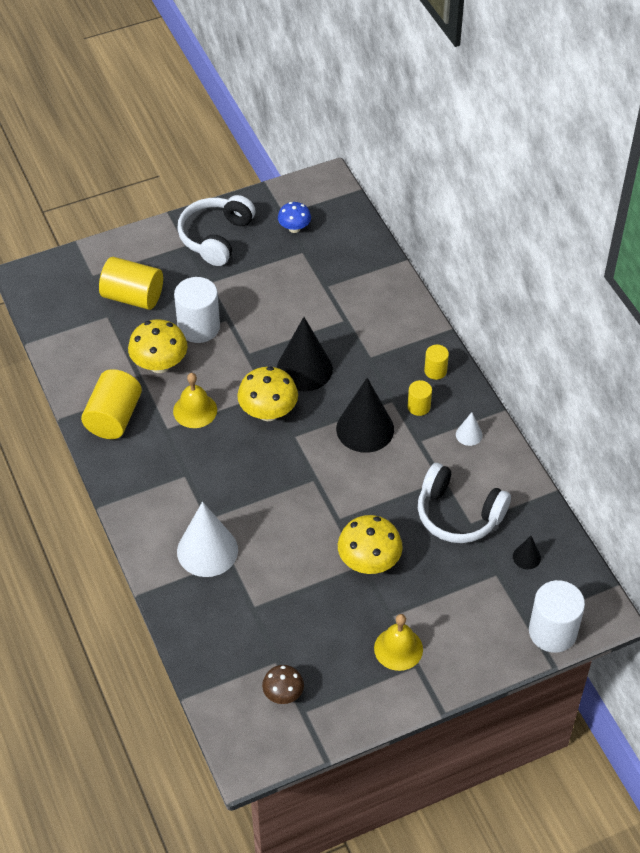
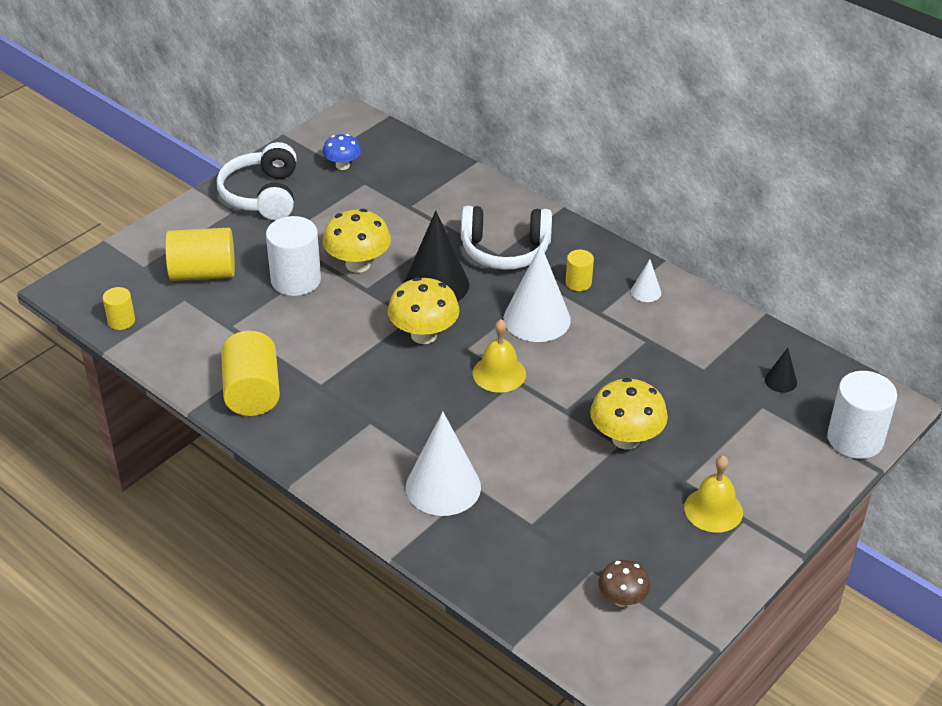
camera: 25 degrees left, 10 degrees down
yellow mushroom [128,319,187,373] -> yellow mushroom moved to [323,209,391,273]
yellow bell [173,373,217,428] -> yellow bell moved to [473,319,526,393]
black cone [336,378,394,453] -> white cone [504,245,571,342]
white headphones [418,463,511,543] -> white headphones moved to [461,206,552,270]
yellow cylinder [424,345,449,380] -> yellow cylinder moved to [103,287,135,330]

